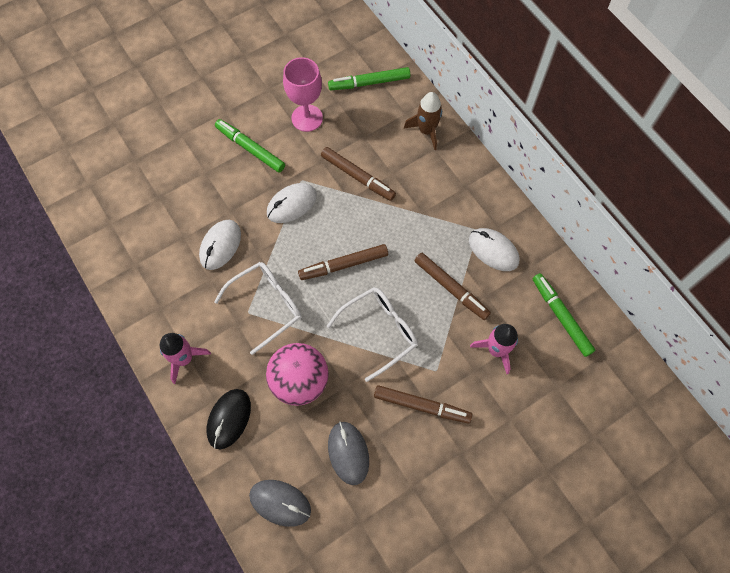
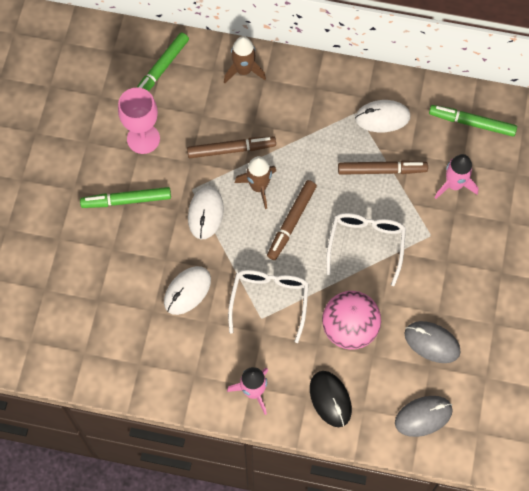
camera: 45 degrees left, 0 degrees up
white mouse [199,220,241,270] -> white mouse turned 60 degrees clockwise [164,266,211,315]
brown marker [374,385,472,424] -> none
none -> brown rocket [235,156,276,209]

